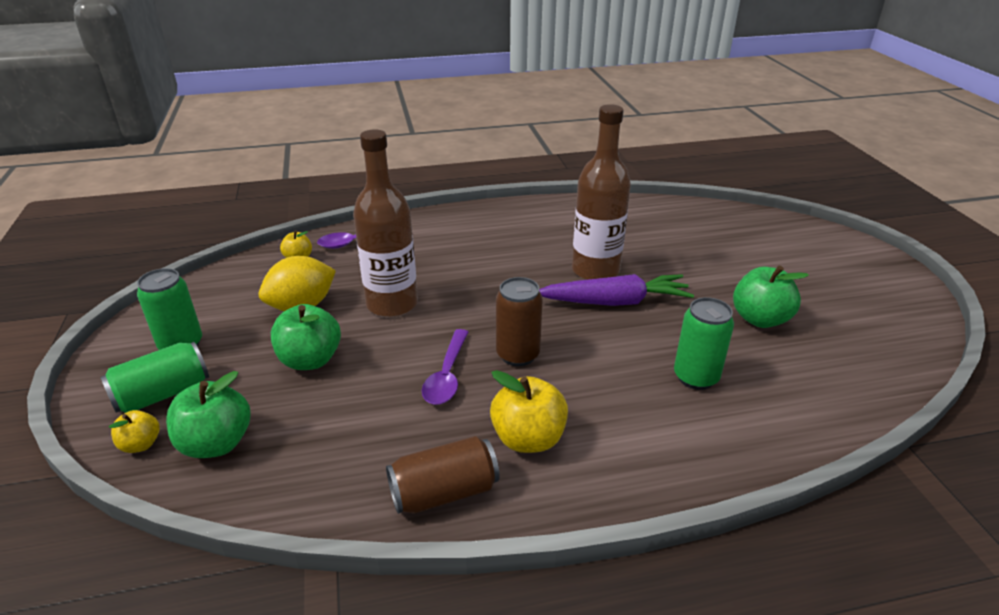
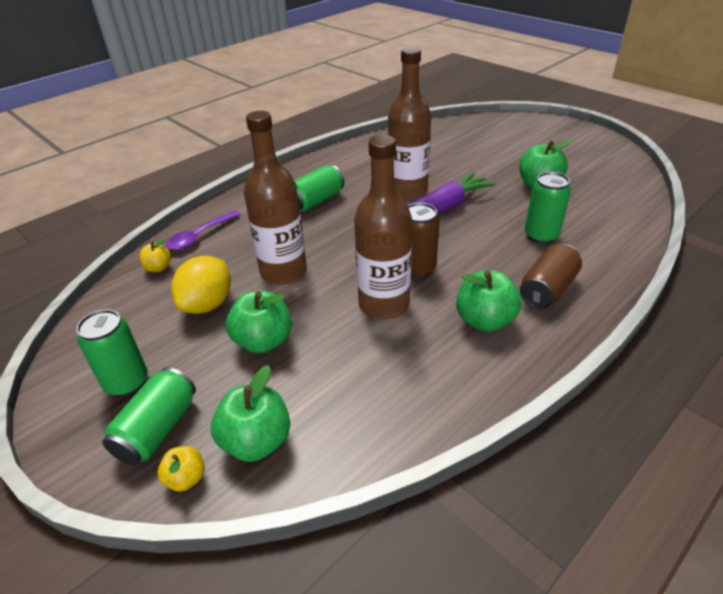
camera: 30 degrees left, 5 degrees up
brown can [386,436,500,514] -> brown can moved to [520,244,582,309]
purple spoon [422,329,469,405] -> brown bottle [354,135,412,320]
yellow apple [490,370,568,453] -> green apple [456,270,522,332]
none -> green can [294,165,344,212]

